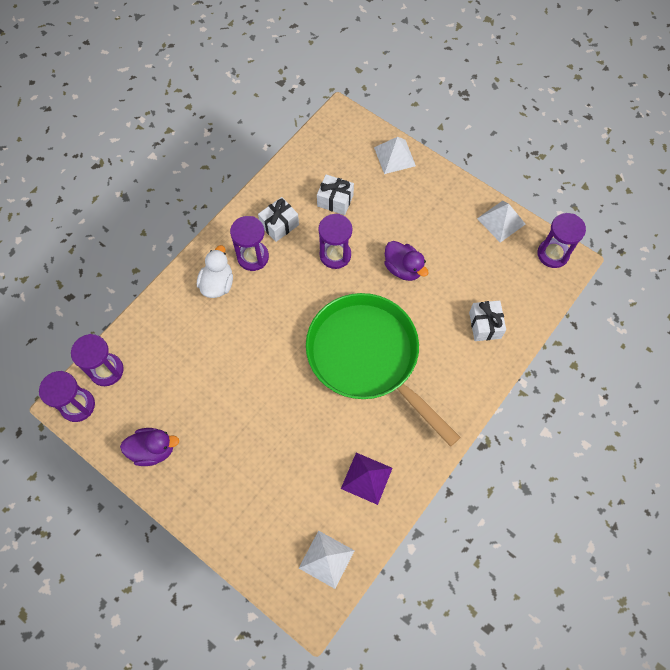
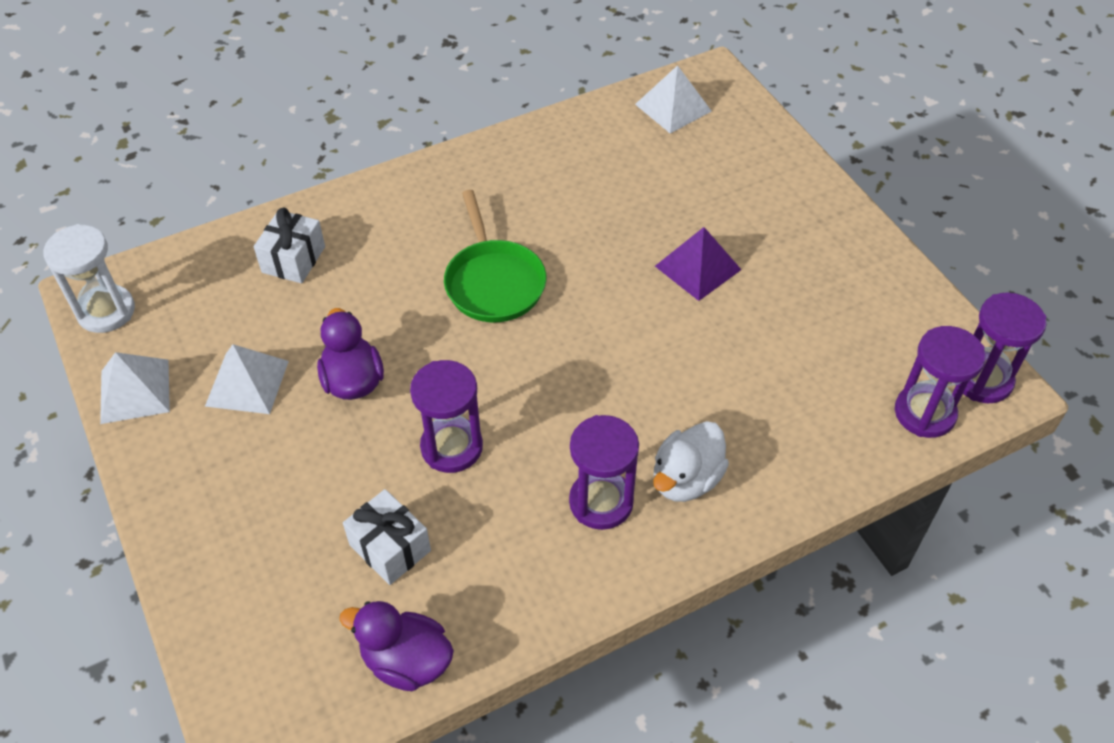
camera: 155 degrees left, 15 degrees down
purple duck [120,428,179,466] -> purple duck moved to [339,601,454,691]
white gift [258,197,299,242] -> none
green pan [306,293,461,447] -> green pan [444,190,546,322], size x0.55
purple pyramid [341,453,393,505] -> purple pyramid moved to [655,227,742,301]
white pyramid [374,137,416,174] -> white pyramid moved to [205,344,289,414]
purple hourglass [537,213,586,268] -> white hourglass [43,224,135,333]

